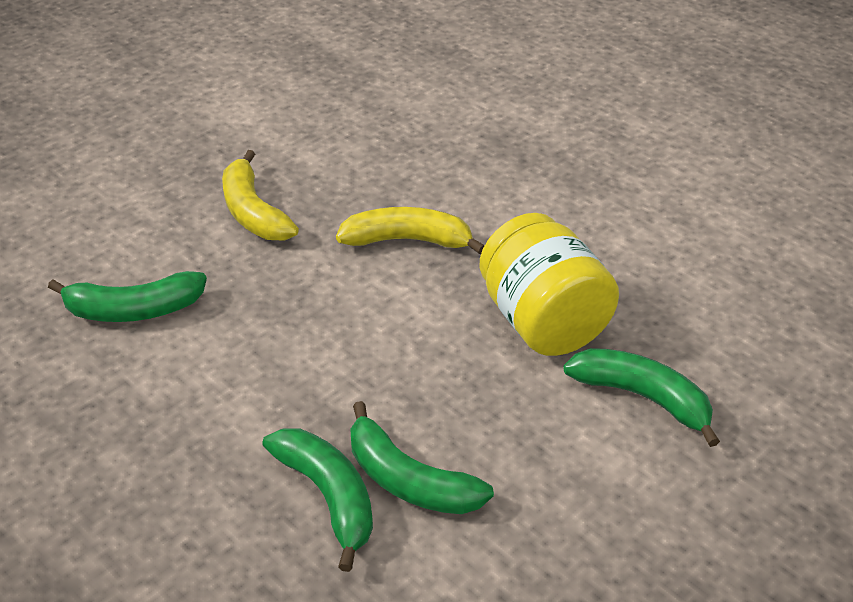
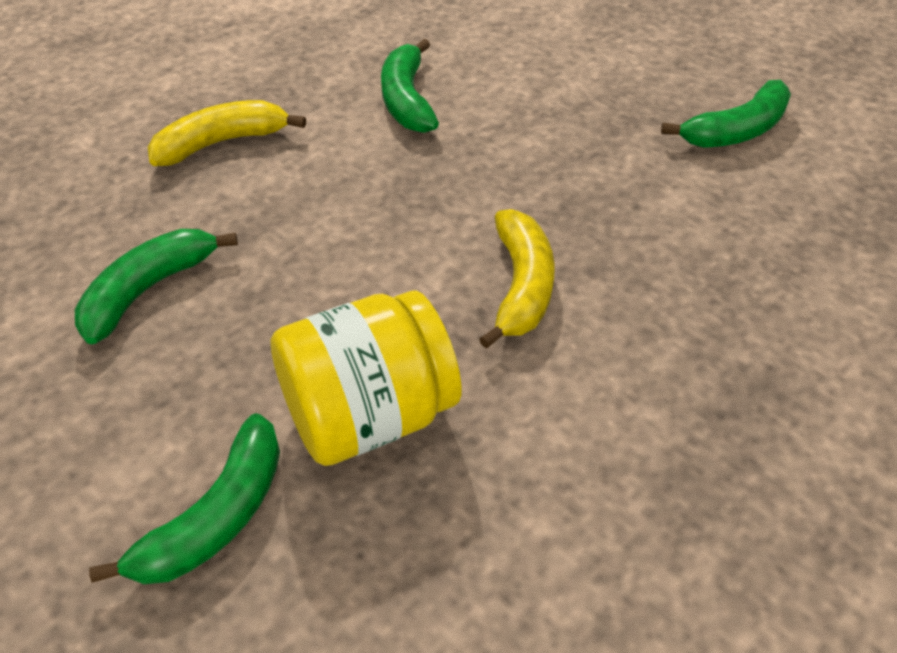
camera: 90 degrees right, 5 degrees up
yellow banana [222,150,299,240] -> yellow banana moved to [148,100,306,166]
green banana [263,428,373,572] -> green banana moved to [661,80,791,148]

